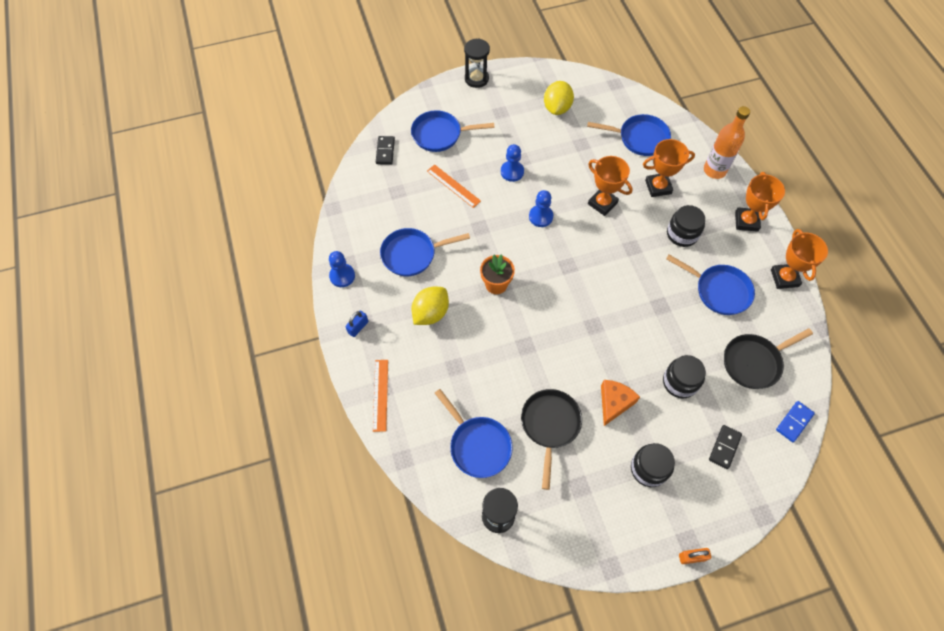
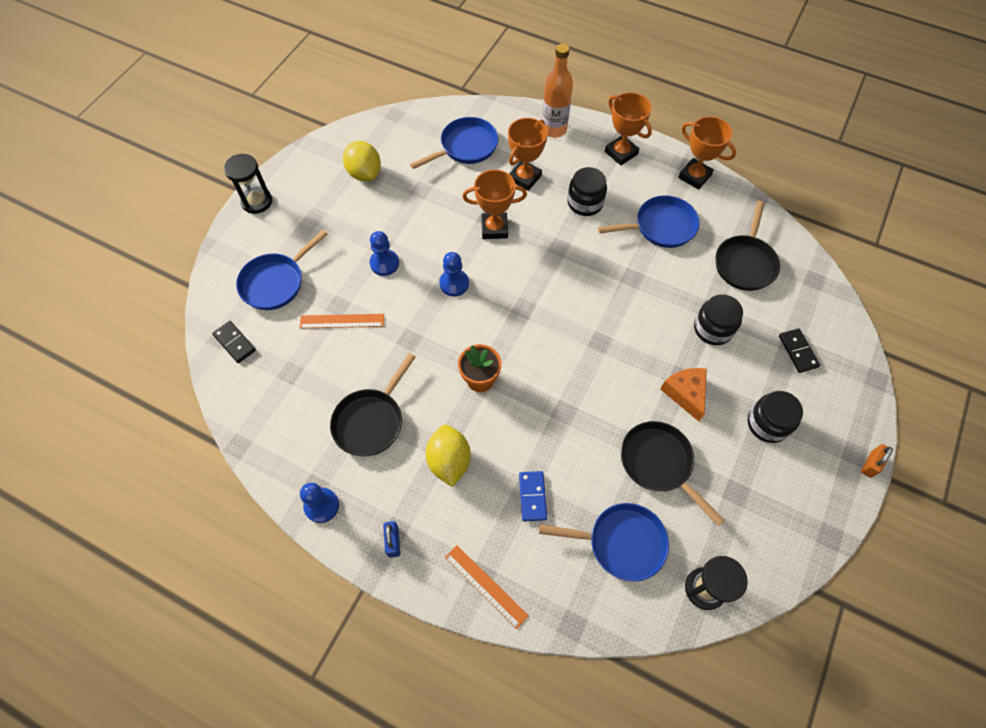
camera: 45 degrees left, 0 degrees up
blue pan [380,228,470,276] -> black pan [330,353,416,457]
blue domino [776,401,815,442] -> blue domino moved to [519,471,547,522]

